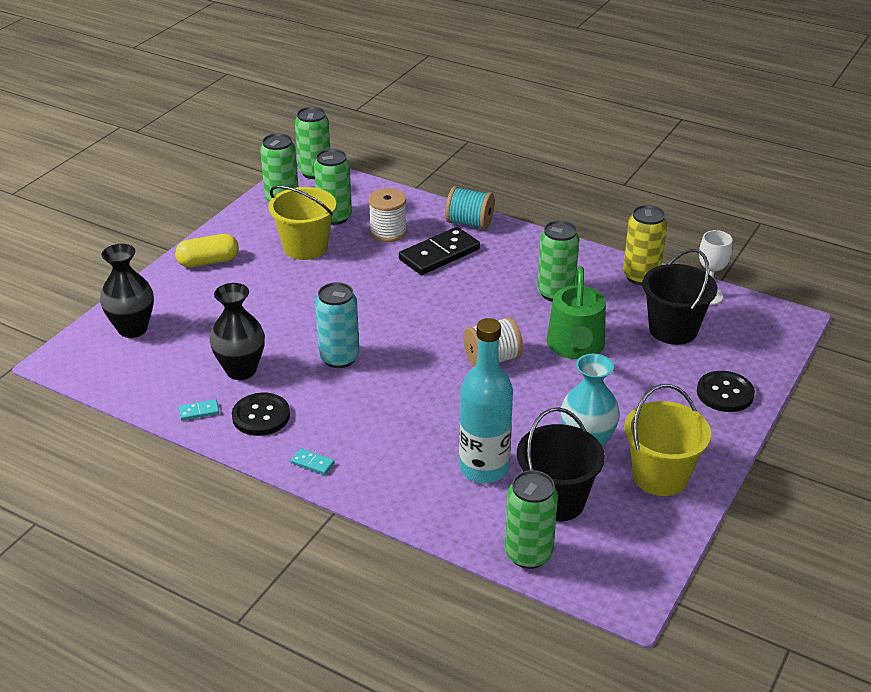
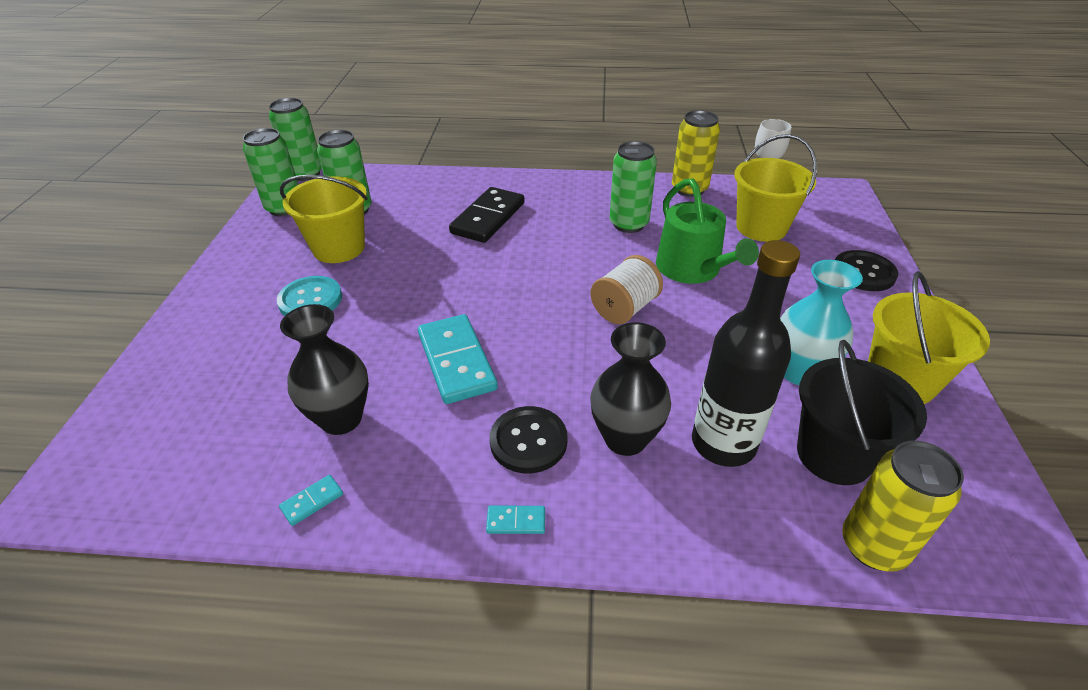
camera: 25 degrees left, 5 degrees up
black vase [100,244,154,338] -> black vase moved to [590,322,671,456]
yellow capsule [175,234,239,267] -> none
black button [232,393,290,436] -> black button moved to [489,406,567,473]
turquoise can [315,282,359,368] -> turquoise domino [418,314,498,404]
white spool [368,188,407,242] -> none
turquoise spool [445,186,495,230] -> none
turquoise bottle [459,318,513,483] -> black bottle [692,240,800,467]
green can [505,470,558,569] -> yellow can [842,441,964,571]
black bucket [642,249,718,345] -> yellow bucket [734,134,817,242]
none -> turquoise button [277,276,342,316]

